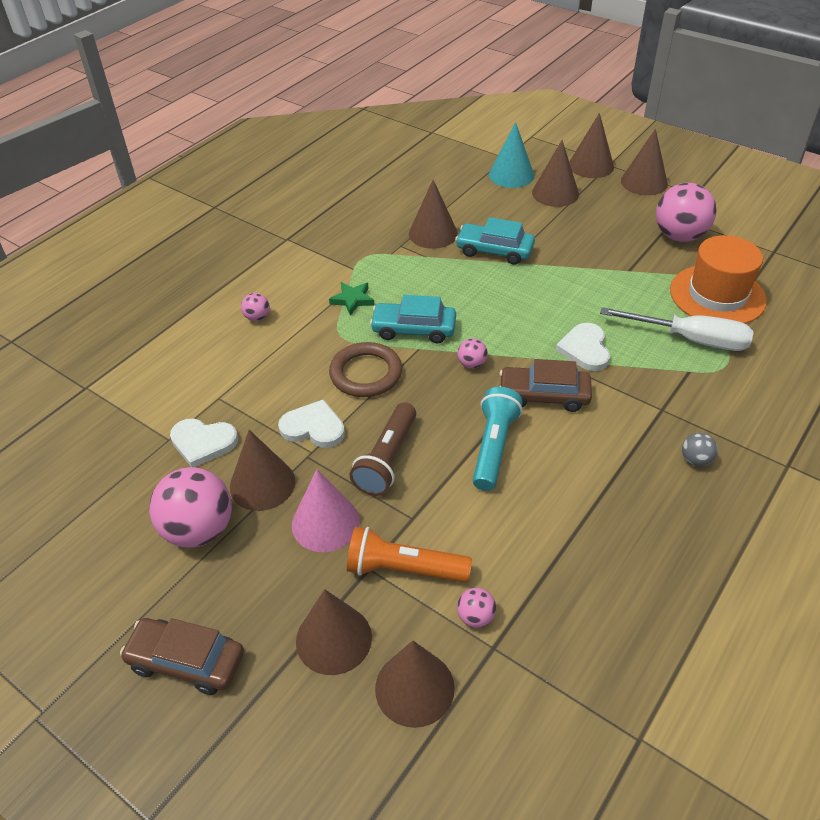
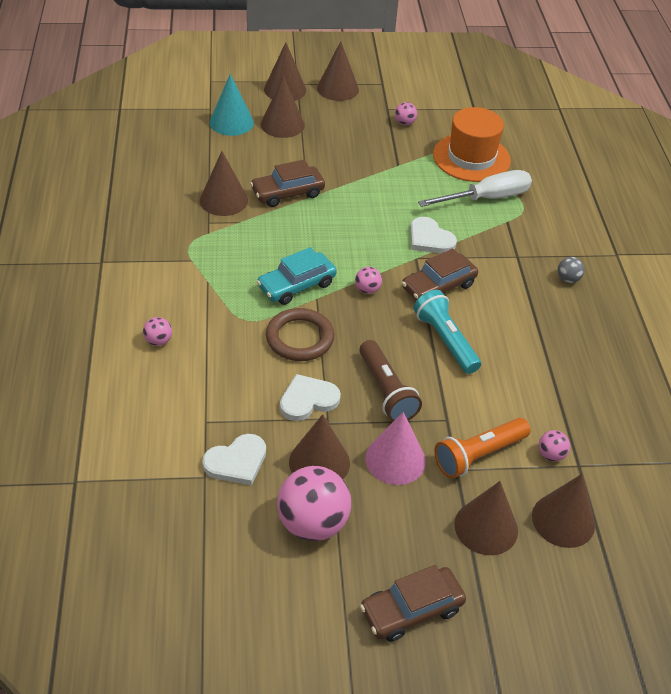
camera: 45 degrees left, 0 degrees up
green star [329,282,375,316] -> none
turquoise car [455,217,535,265] -> brown car [250,160,325,207]
pink ball [656,183,716,242] -> pink ball [395,102,417,125], size x0.46

